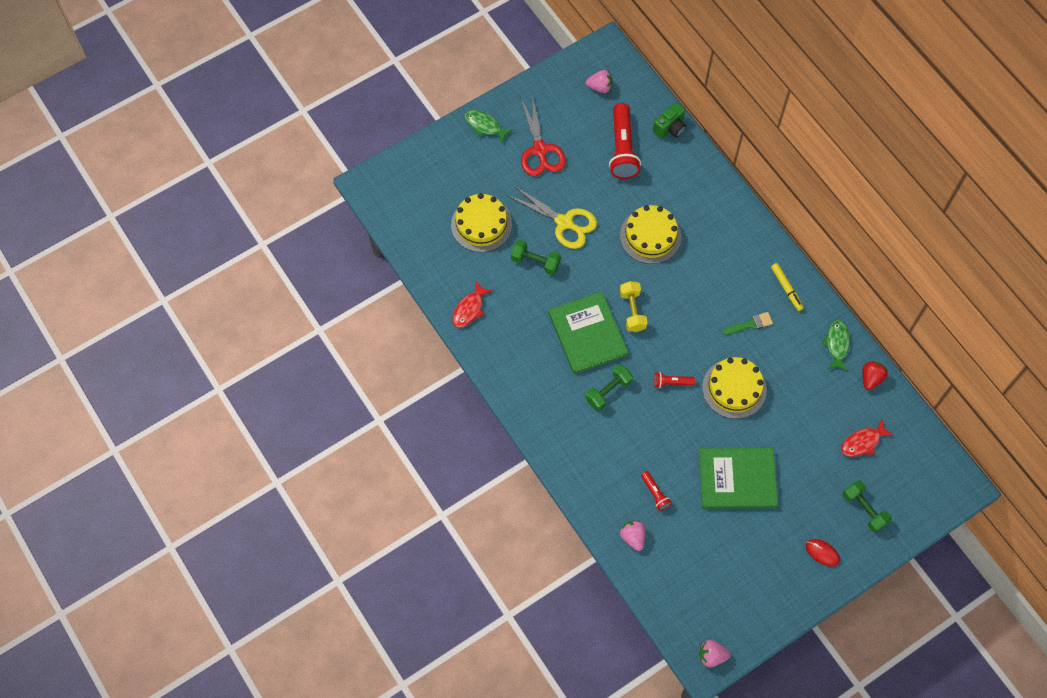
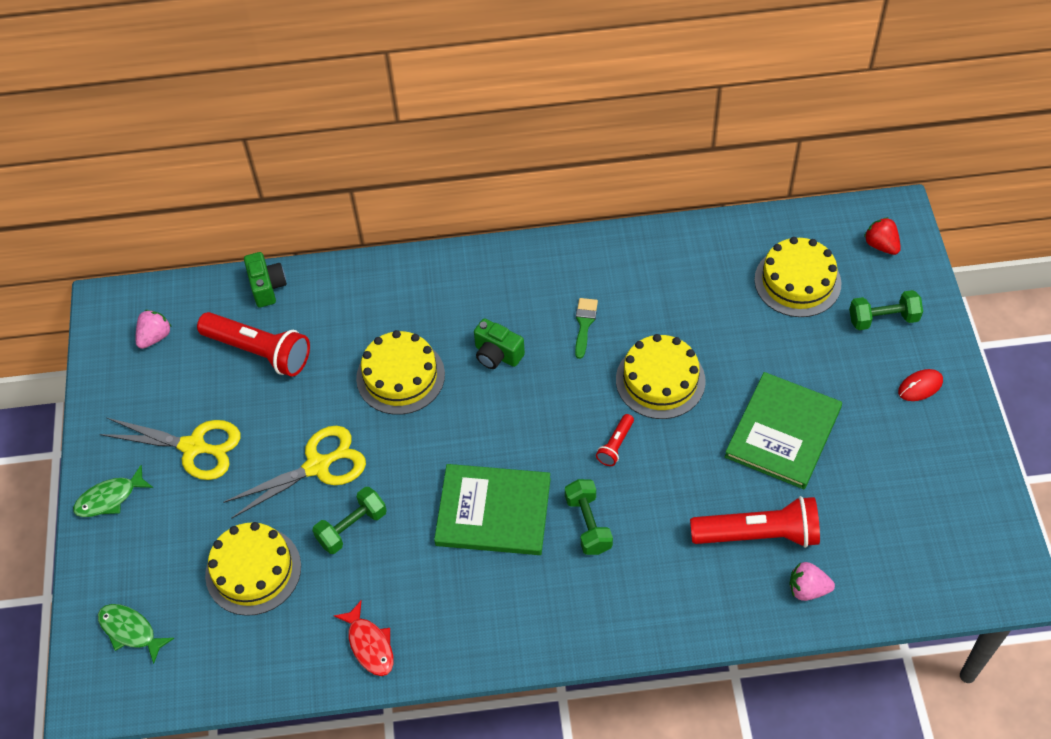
camera: 60 degrees left, 10 degrees down
red scissors [520,94,566,176] -> yellow scissors [100,418,241,480]
yellow dumbbell [620,281,648,332] -> none
red flashlight [641,471,672,511] -> red flashlight [690,496,820,548], size x2.10
pink strawberry [699,640,731,667] -> none
yellow marker [771,263,804,311] -> none
green fish [821,320,850,371] -> green fish moved to [98,604,174,664]
red fish [841,419,894,457] -> yellow cake [754,237,841,317]
red strawberry [863,361,888,390] -> red strawberry moved to [864,217,901,255]
none -> green camera [474,318,525,369]

